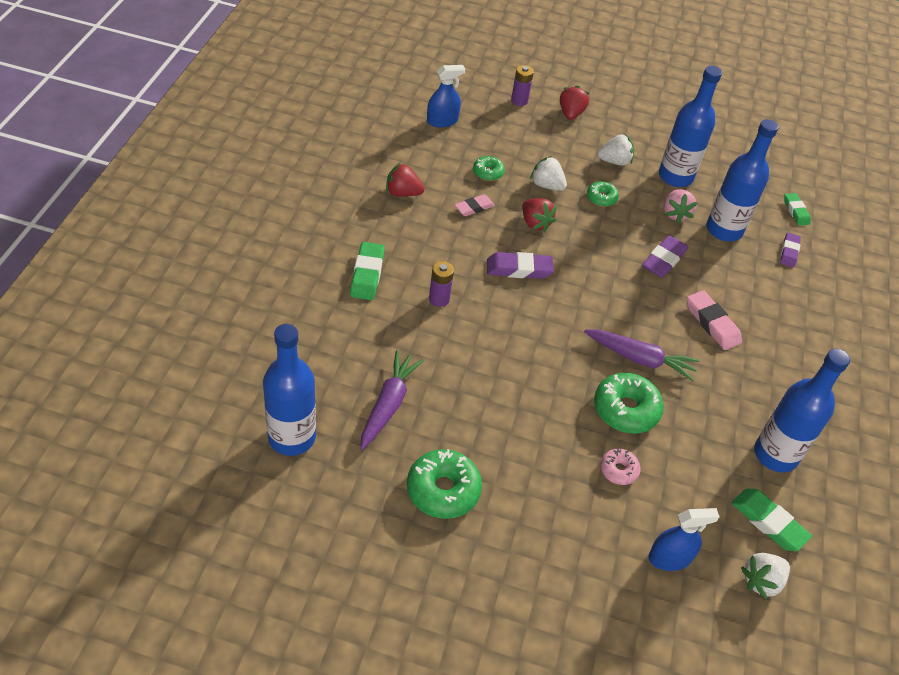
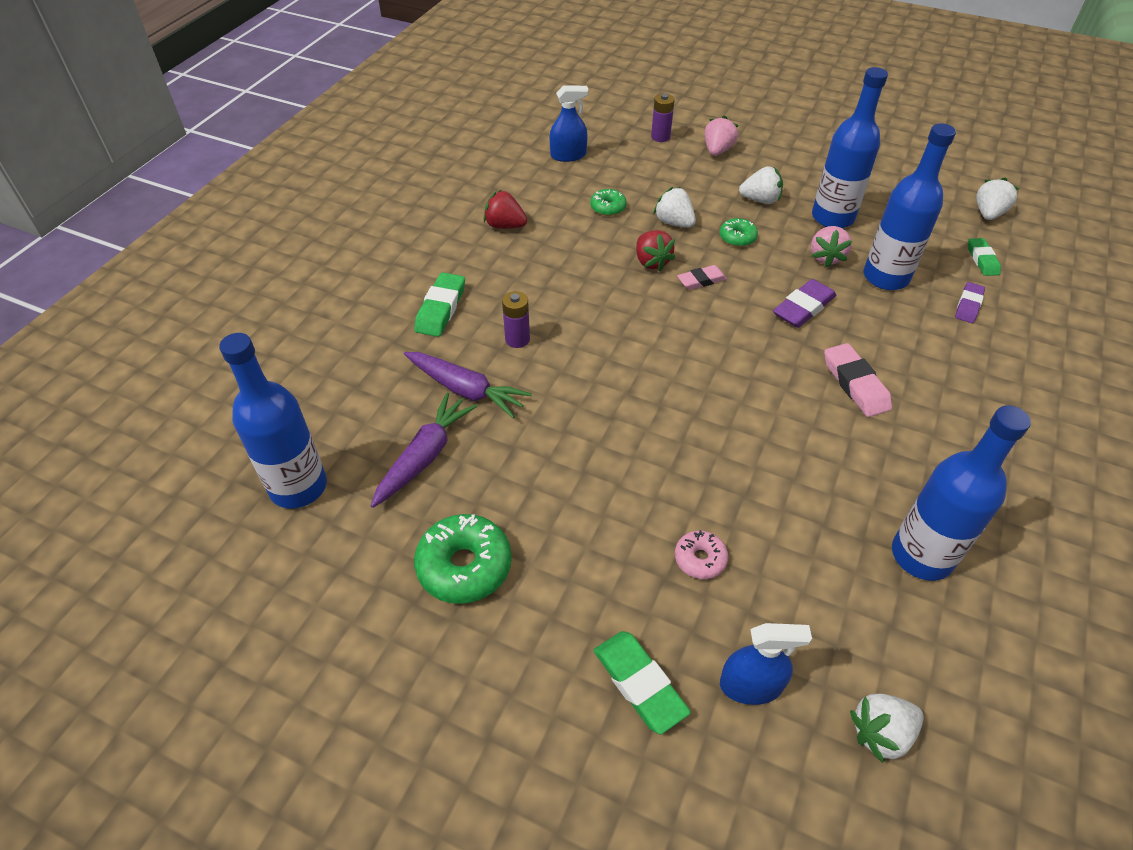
camera: 15 degrees right, 0 degrees up
pink eraser [455,194,495,216] -> pink eraser moved to [677,265,727,290]
purple eraser [487,252,554,279] -> none
red strawberry [560,85,589,120] -> pink strawberry [704,115,739,156]
purple carrot [584,329,700,381] -> purple carrot moved to [404,352,532,418]
green donut [594,372,664,434] -> none
green eraser [731,489,812,551] -> green eraser moved to [594,631,691,734]
none -> white strawberry [976,177,1019,220]

